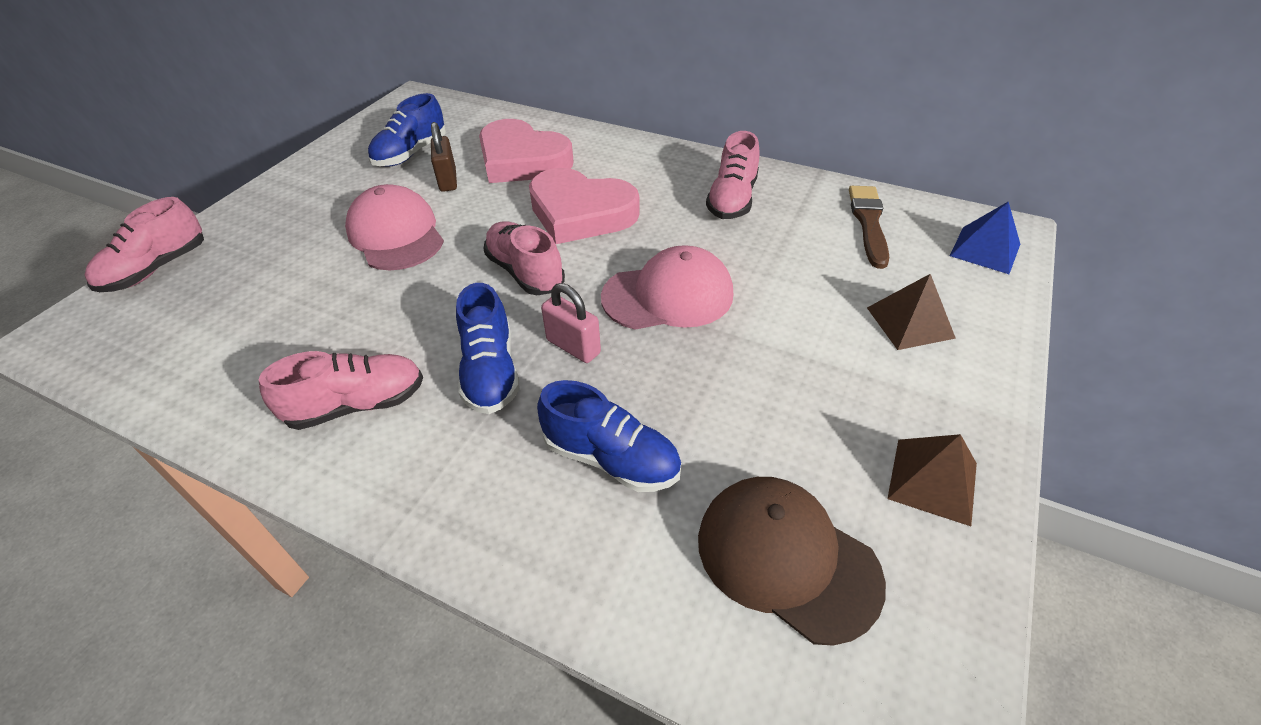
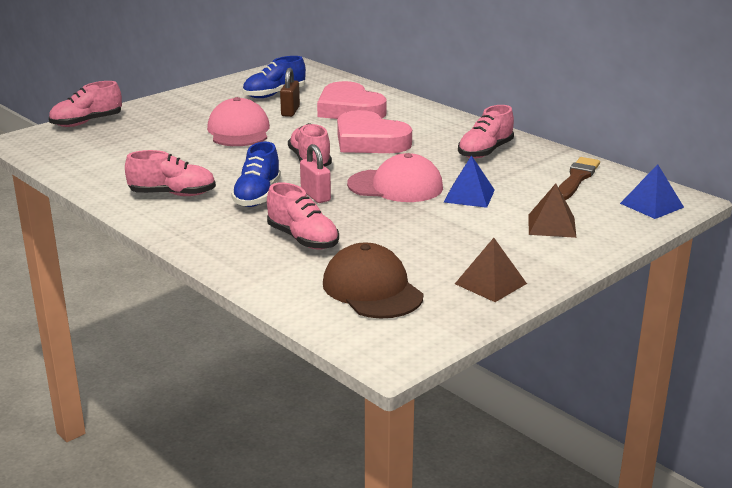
camera: 20 degrees right, 20 degrees down
blue shoe [537,380,681,492] -> pink shoe [267,182,339,250]
none -> blue pyramid [444,155,495,208]

